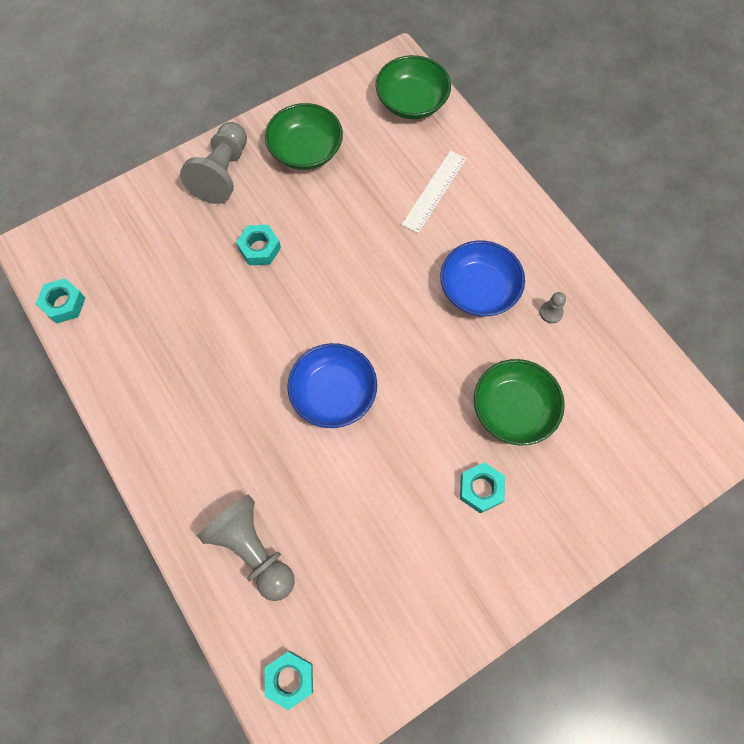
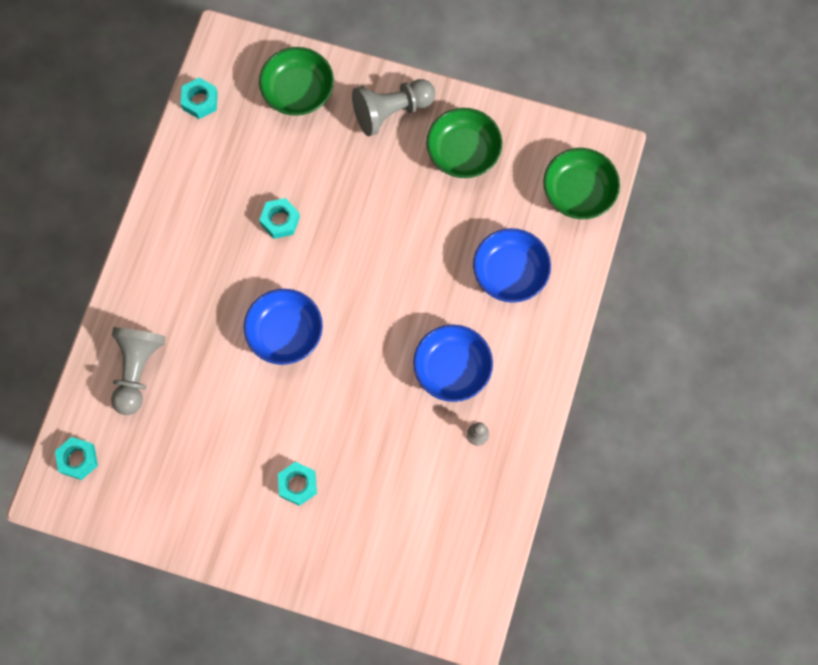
camera: 50 degrees right, 5 degrees up
turquoise nut [236,225,281,265] -> turquoise nut moved to [259,198,300,239]
white ruler [401,150,467,233] -> blue bowl [473,228,551,303]
green bowl [474,359,565,446] -> green bowl moved to [259,47,334,116]

